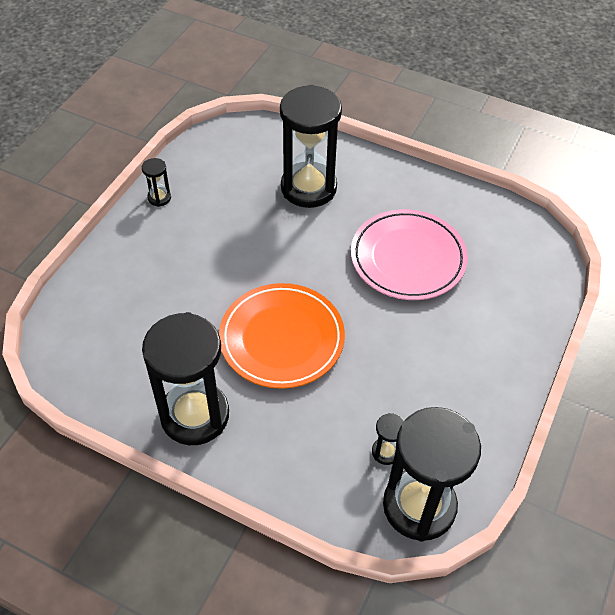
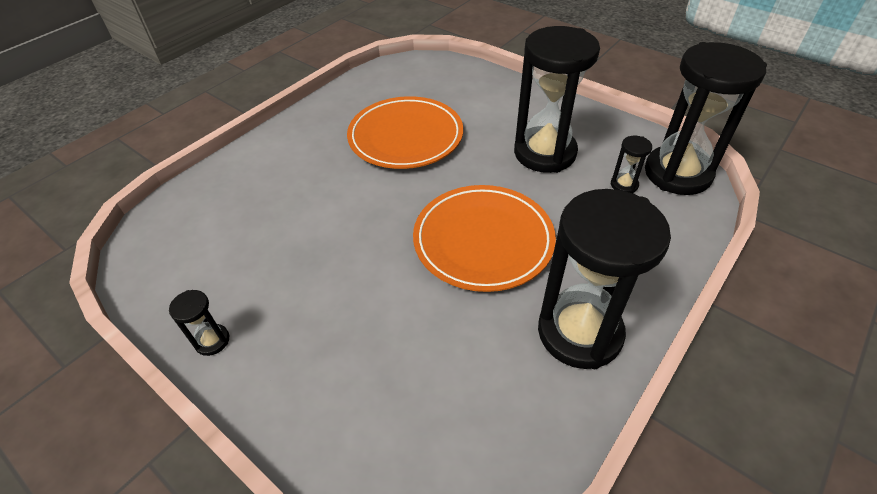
camera: 75 degrees left, 5 degrees down
black hourglass [280,85,342,208] -> black hourglass moved to [514,26,600,173]
pink plate [351,209,468,300] -> orange plate [347,96,463,169]

